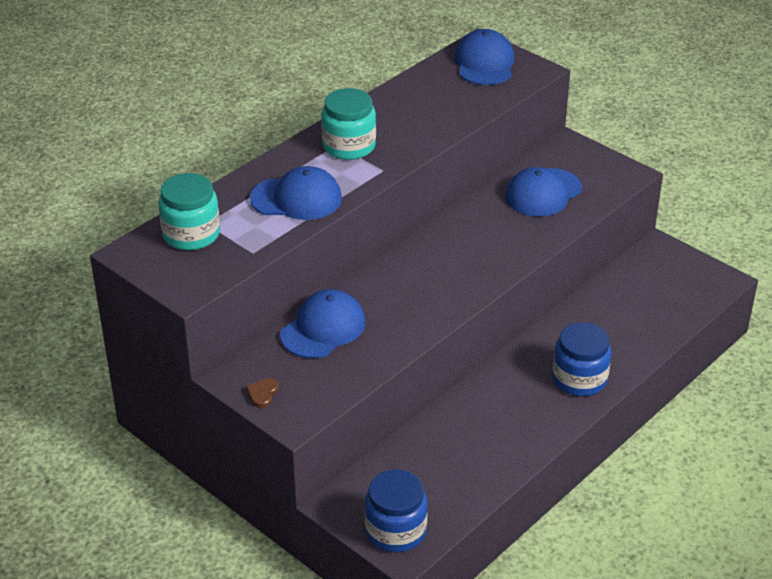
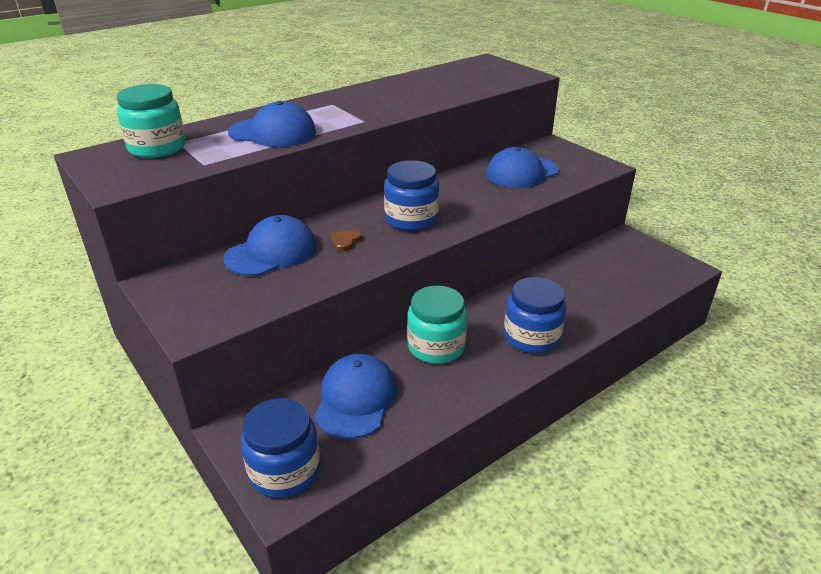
camera: 10 degrees right, 5 degrees down
brown heart [246,378,279,408] -> brown heart moved to [331,229,362,251]
turquoise jar [321,88,376,160] -> turquoise jar moved to [407,286,467,364]
blue cap [454,29,515,85] -> blue cap moved to [314,354,397,439]
none -> blue jar [384,160,439,231]

